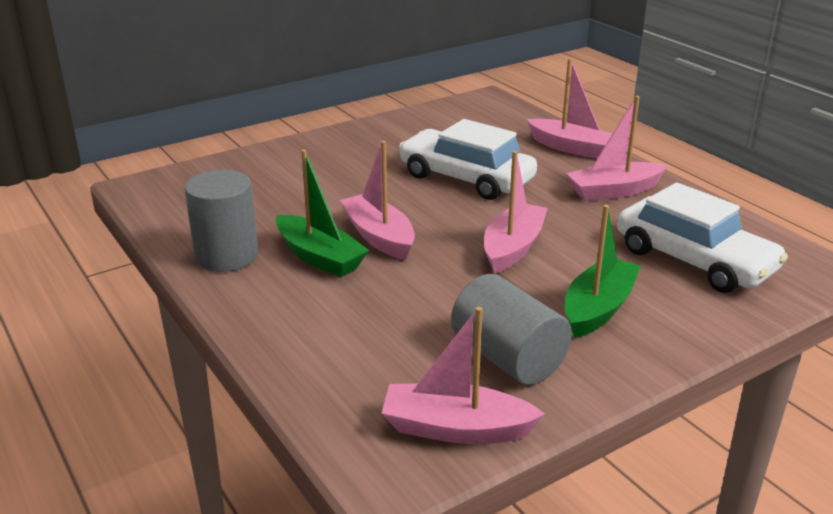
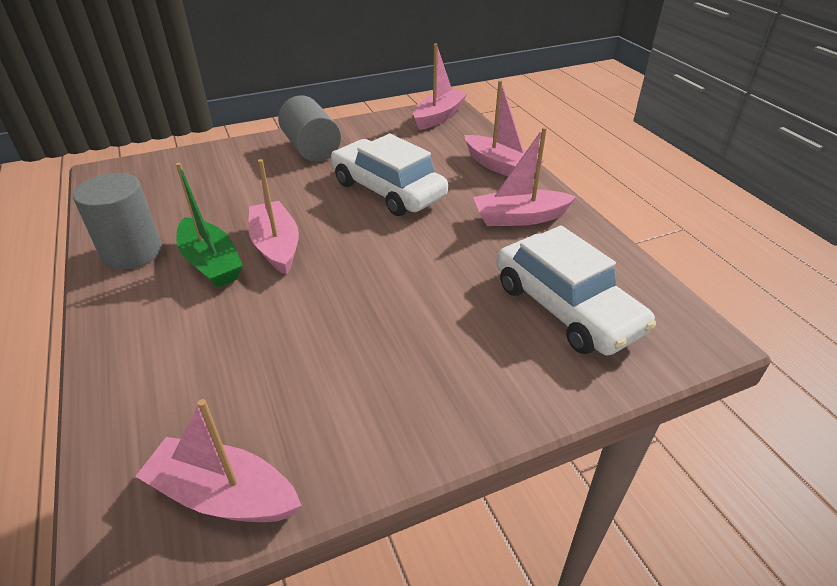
camera: 10 degrees right, 10 degrees up
grey cylinder [451,274,572,385] -> grey cylinder moved to [278,95,341,162]
pink boat [484,151,547,274] -> pink boat moved to [413,43,468,130]
green boat [565,205,641,338] -> none

